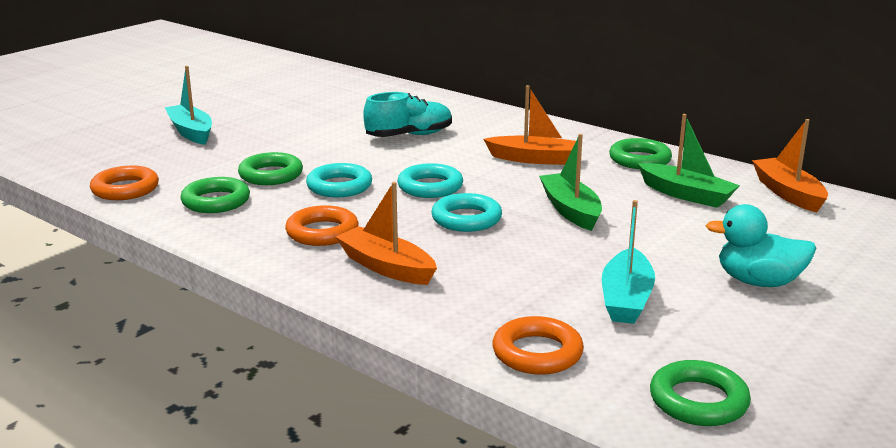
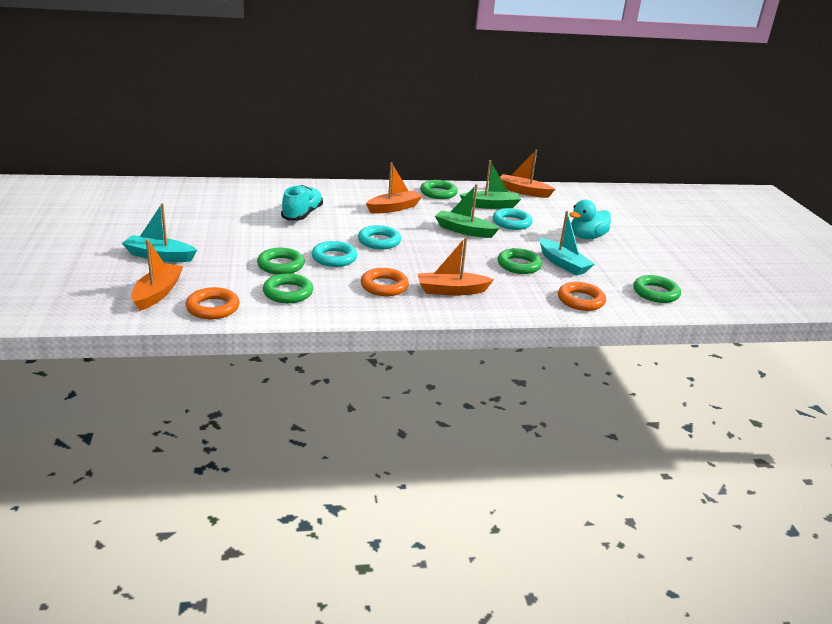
camera: 50 degrees left, 5 degrees up
turquoise ring [431,193,502,232] -> turquoise ring moved to [493,208,533,230]
none -> orange boat [131,239,184,311]
none -> green ring [498,248,542,274]

